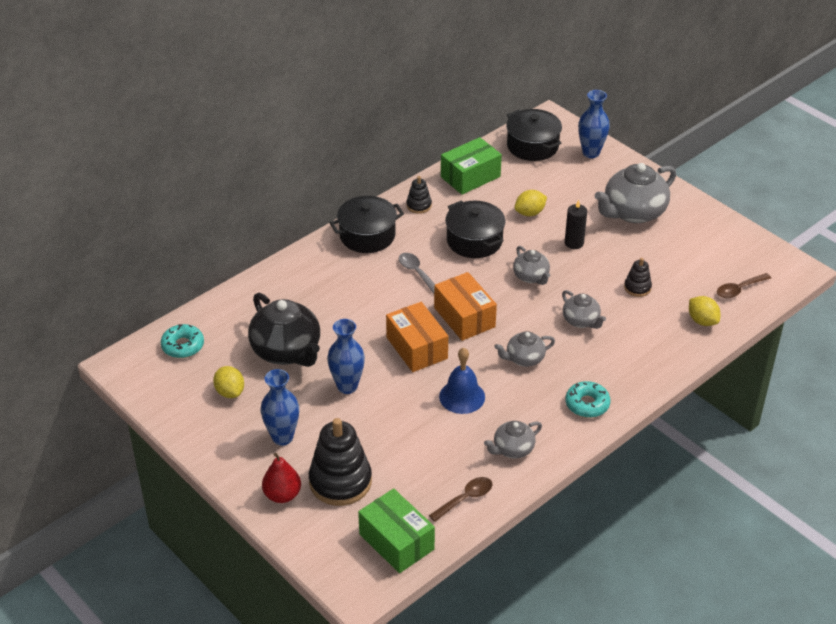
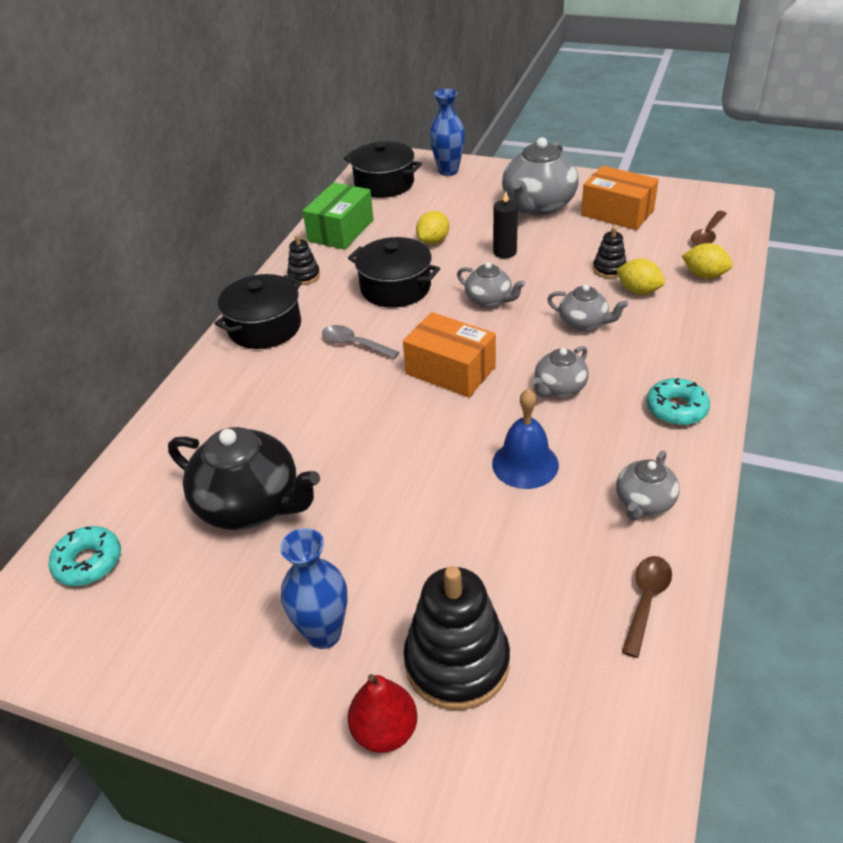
camera: 25 degrees left, 0 degrees up
yellow lemon [213,366,244,398] -> yellow lemon moved to [616,258,665,295]
blue vase [327,319,365,394] -> none
green box [358,488,435,573] -> none
orange box [386,302,448,372] -> orange box moved to [581,166,659,230]

